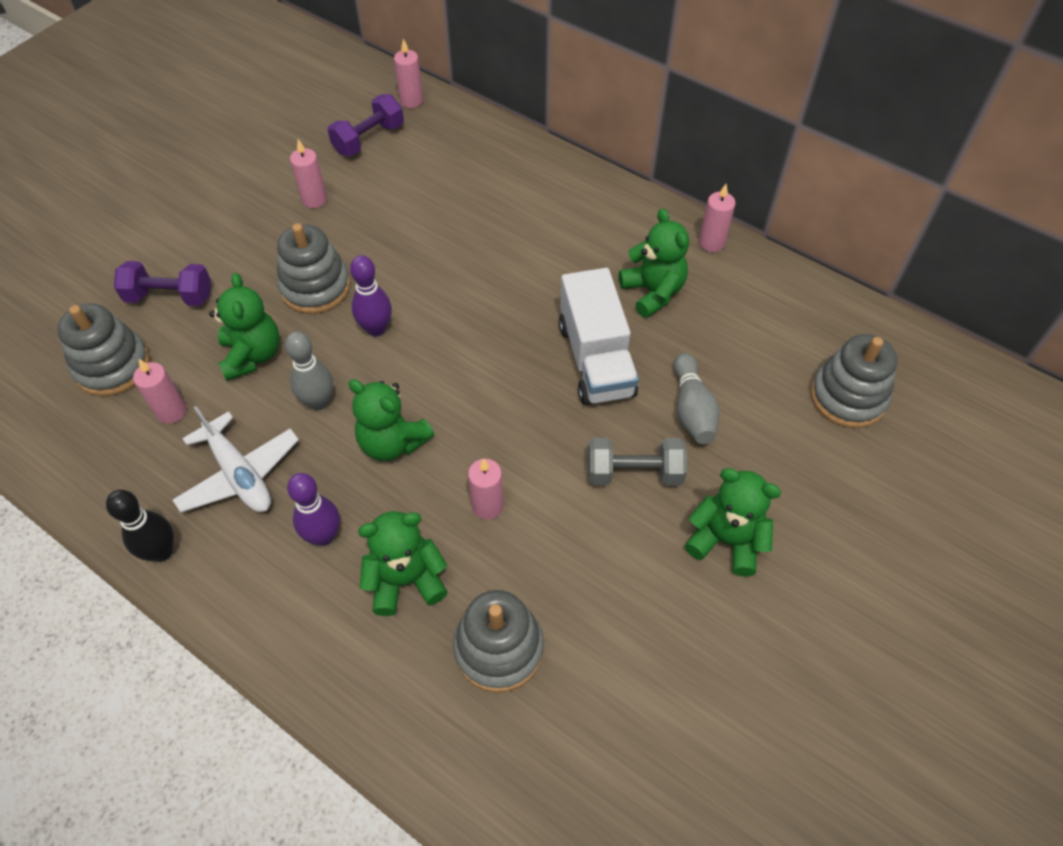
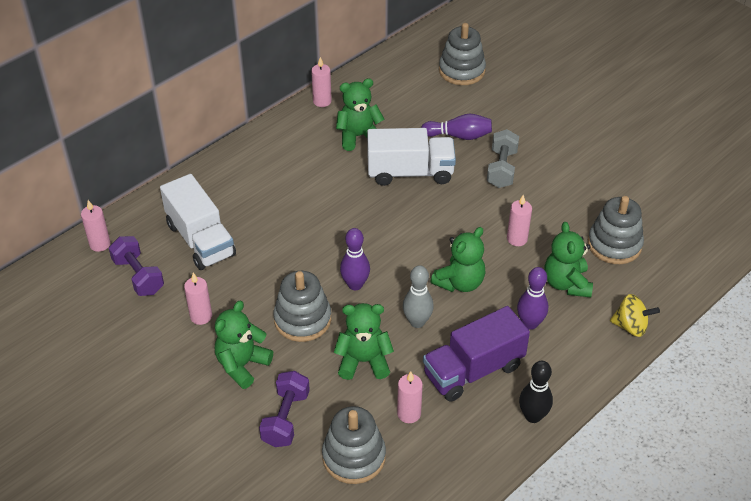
camera: 80 degrees left, 10 degrees down
white plane [173,406,299,512] -> purple truck [423,306,530,402]
grey bowling pin [674,353,720,444] -> purple bowling pin [421,114,492,140]
green teddy bear [685,468,781,577] -> green teddy bear moved to [215,301,273,389]
none -> white truck [160,174,236,270]
none -> yellow spinning top [610,294,660,337]

